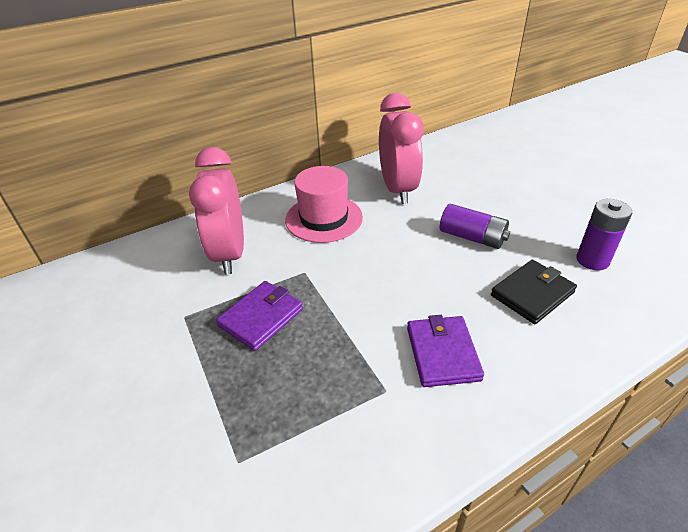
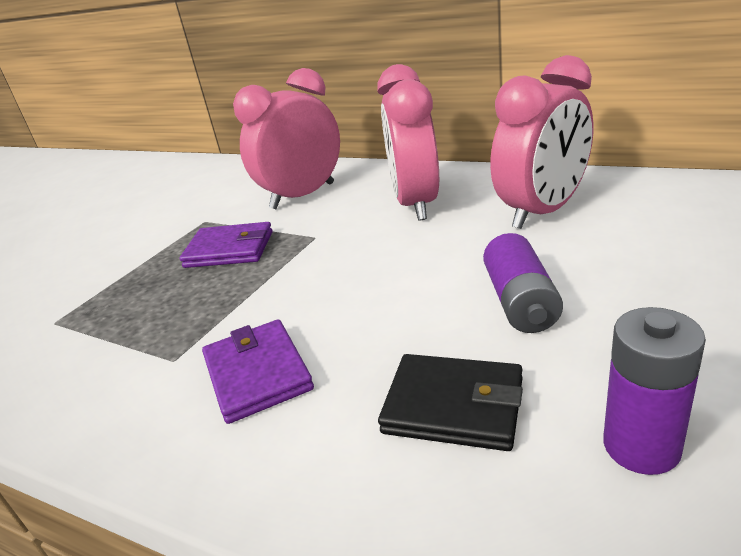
camera: 60 degrees right, 10 degrees down
pink hat [285,166,363,243] -> pink clock [377,64,439,221]
purple wallet [407,315,484,387] -> purple wallet turned 75 degrees counterclockwise [202,319,314,424]

